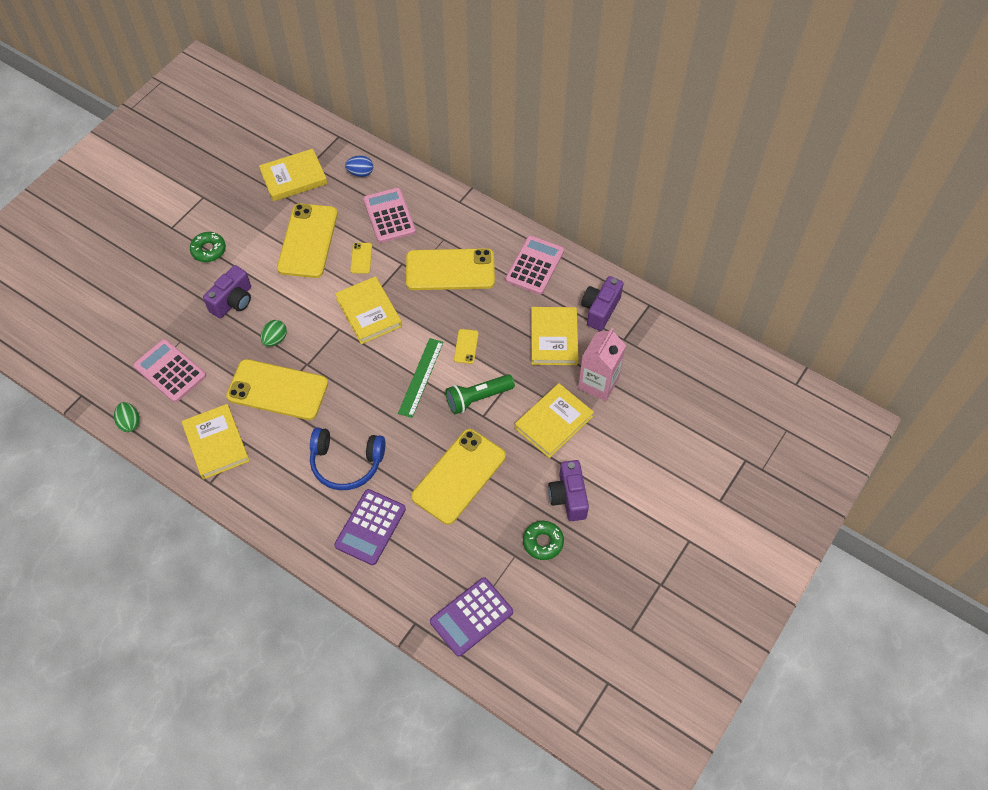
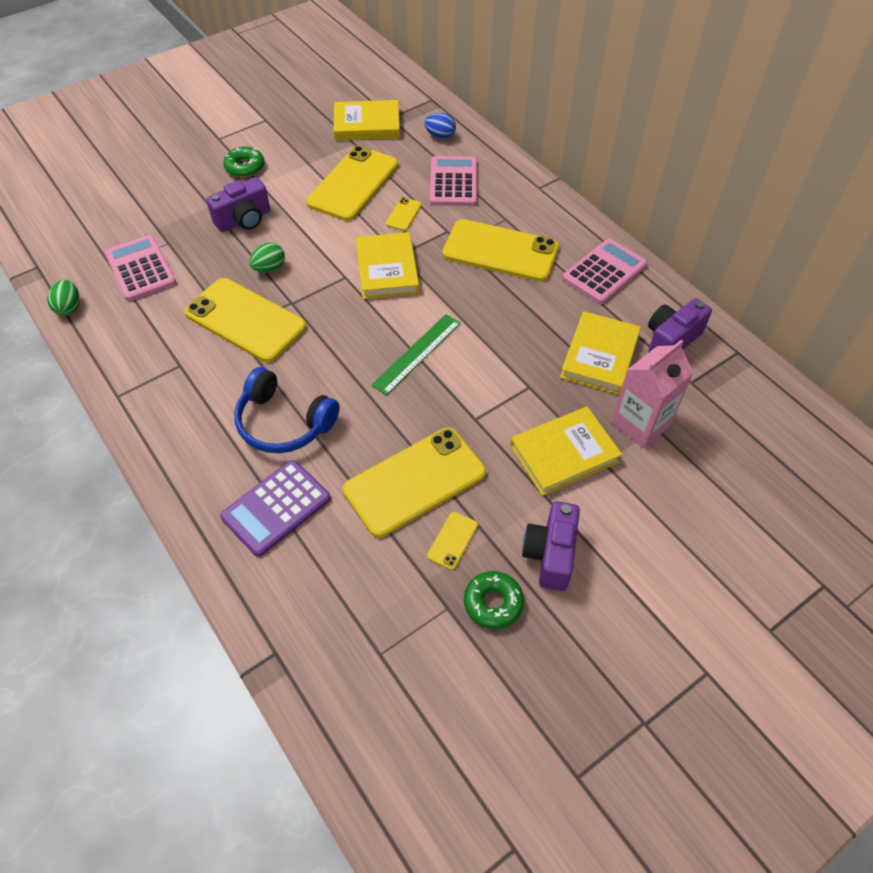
camera: 20 degrees right, 5 degrees down
yellow book [182,404,250,479] -> none
purple calculator [430,577,513,657] -> none
green flashlight [446,374,515,414] -> none
yellow phone [454,329,479,364] -> yellow phone moved to [427,512,478,570]

